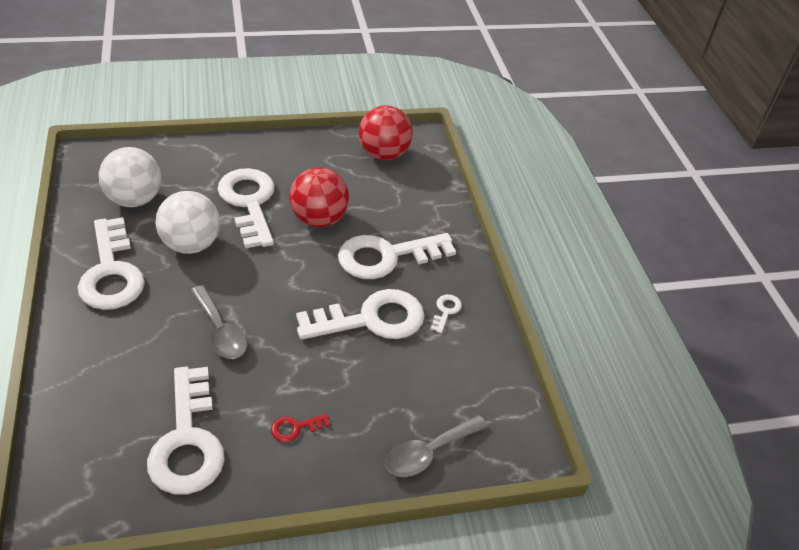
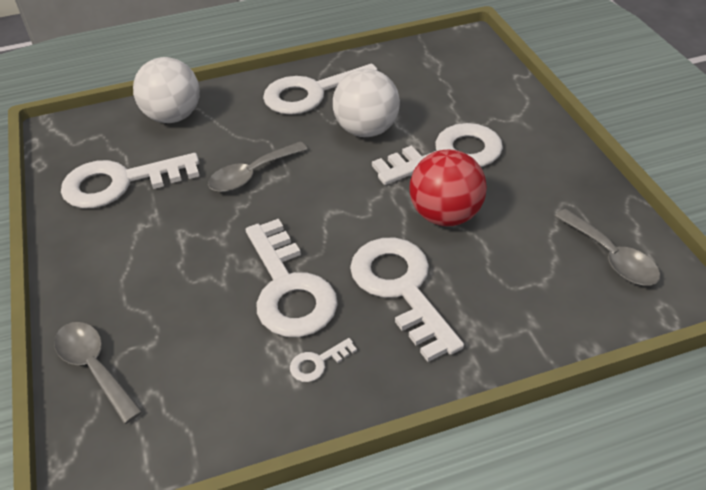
camera: 90 degrees right, 0 degrees up
white ball [99,147,161,207] -> white ball moved to [133,57,200,123]
red key [271,413,330,442] -> none
red ball [359,105,413,160] -> grey spoon [555,209,660,285]
white key [430,294,462,333] -> white key turned 135 degrees clockwise [290,338,357,382]

